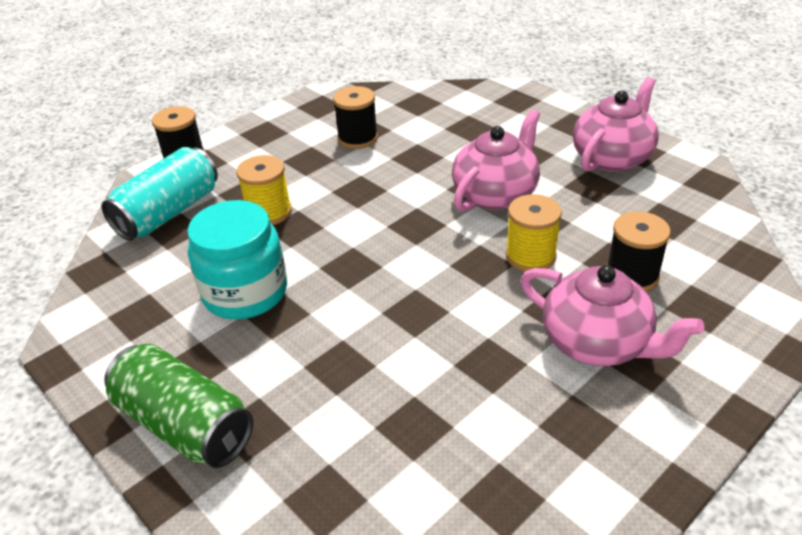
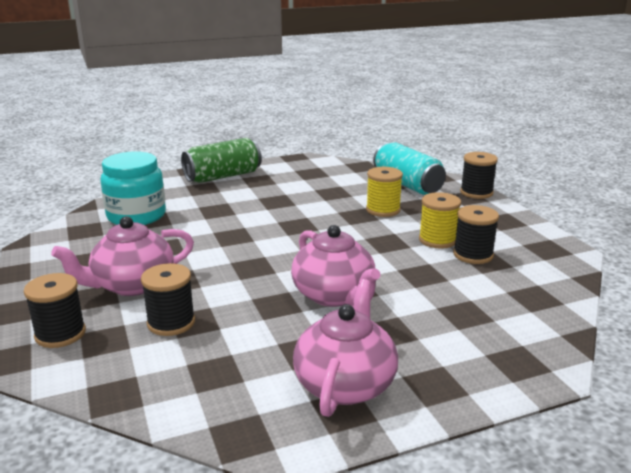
camera: 110 degrees right, 15 degrees down
turquoise jar [187,200,287,319] -> turquoise jar moved to [100,151,166,225]
yellow spool [505,194,562,272] -> yellow spool moved to [419,192,461,249]
pink teapot [573,77,659,172] -> pink teapot turned 135 degrees counterclockwise [293,279,398,417]
none -> black spool [24,273,86,348]

